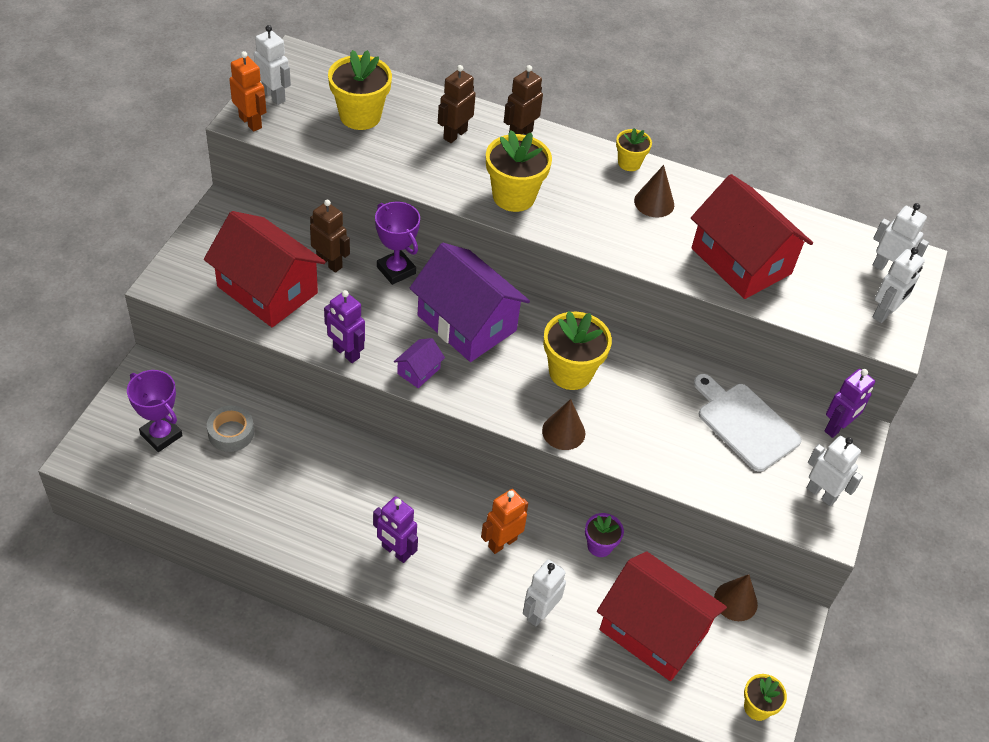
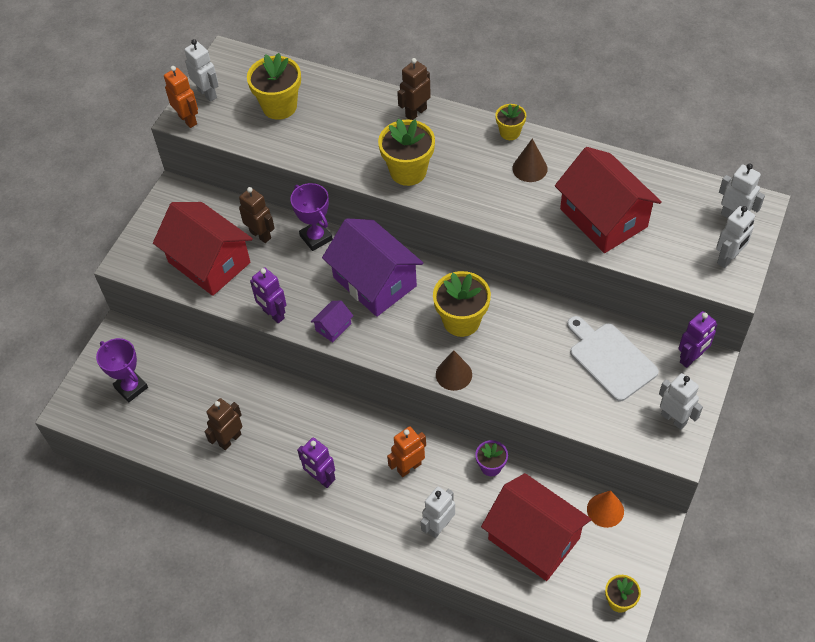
camera: 10 degrees right, 5 degrees up
grey tape [207,406,254,452] -> none
brown robot [438,65,476,143] -> brown robot moved to [204,398,242,450]
brown cone [714,574,758,621] -> orange cone [587,490,624,528]

